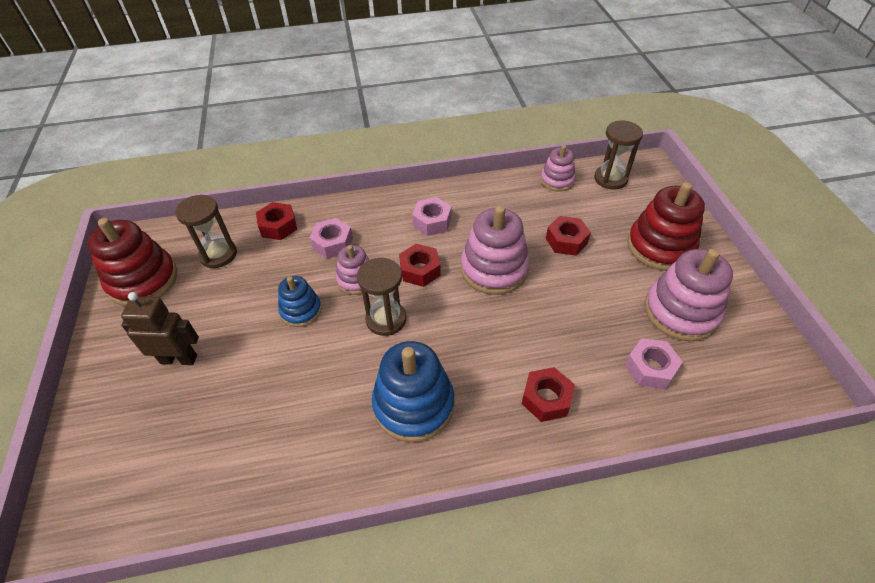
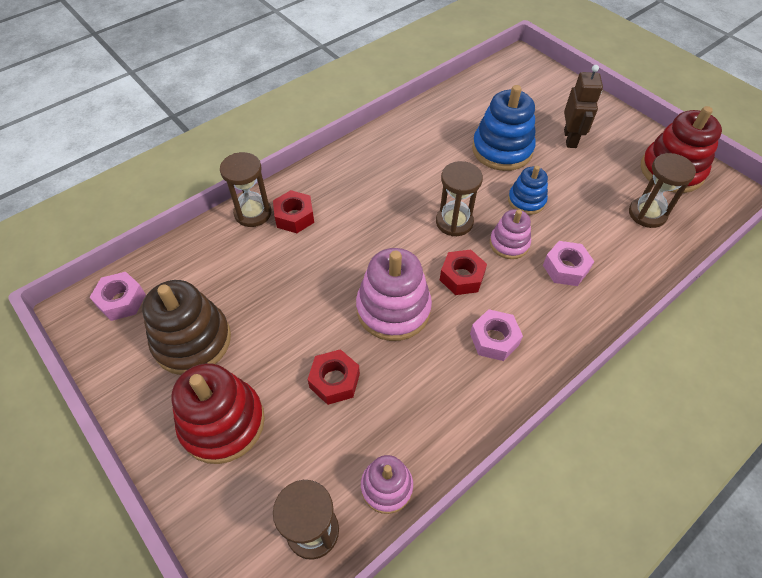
camera: 150 degrees right, 5 degrees up
brown robot [121,292,199,365] -> brown robot turned 60 degrees counterclockwise [564,65,603,148]
red nut [256,202,297,240] -> none
blue stacking toy [372,341,454,442] -> blue stacking toy moved to [472,85,536,171]
pink nut [625,338,683,389] -> pink nut moved to [90,272,146,321]
pink stacking toy [644,249,733,341] -> brown stacking toy [142,280,231,375]
none -> brown hourglass [220,152,272,227]

